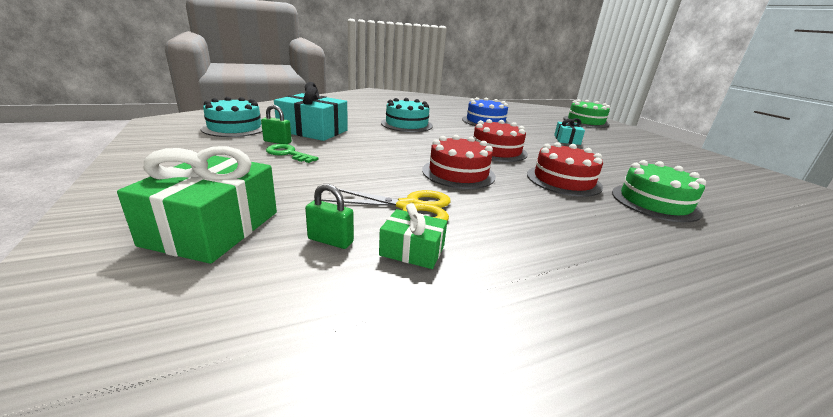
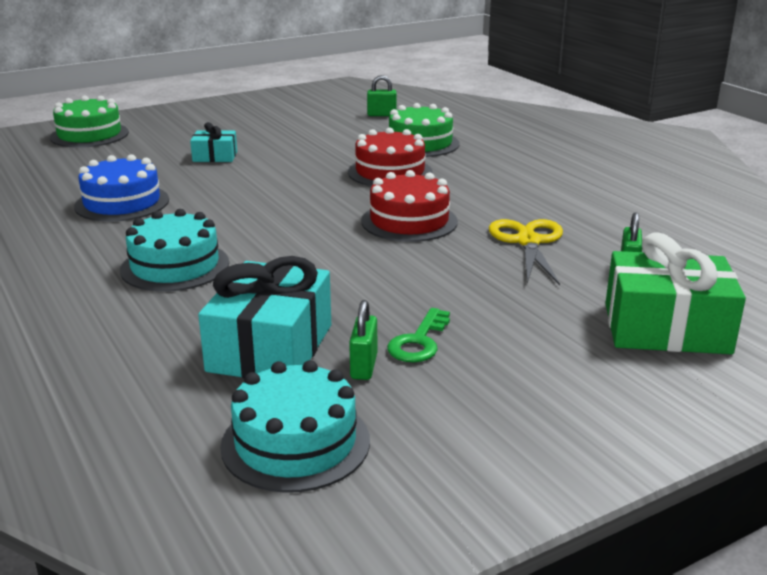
camera: 95 degrees left, 0 degrees up
green gift [379,203,447,269] -> none
red cake [473,119,528,162] -> none
none -> green padlock [367,75,397,116]

